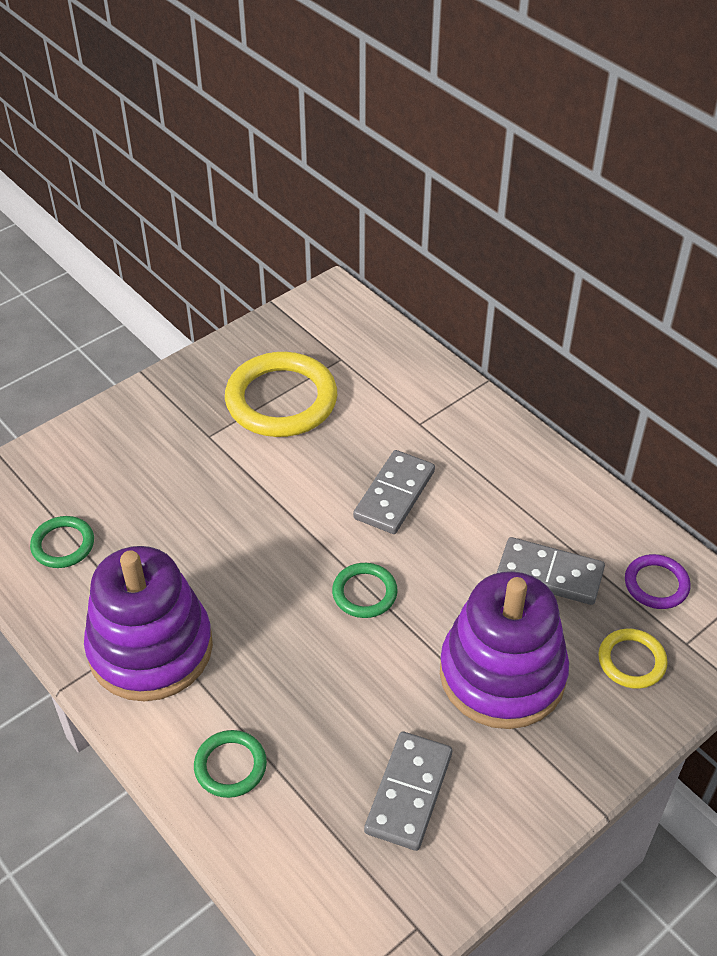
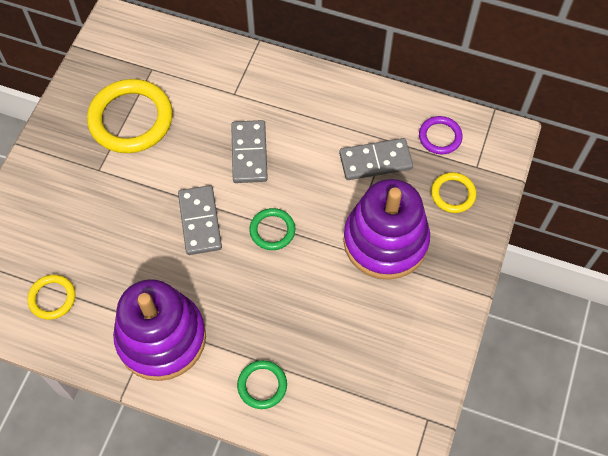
camera: 30 degrees left, 15 degrees up
green ring [30,516,94,568] -> yellow ring [27,275,76,320]
grey domino [364,731,452,851] -> grey domino moved to [178,185,222,255]

